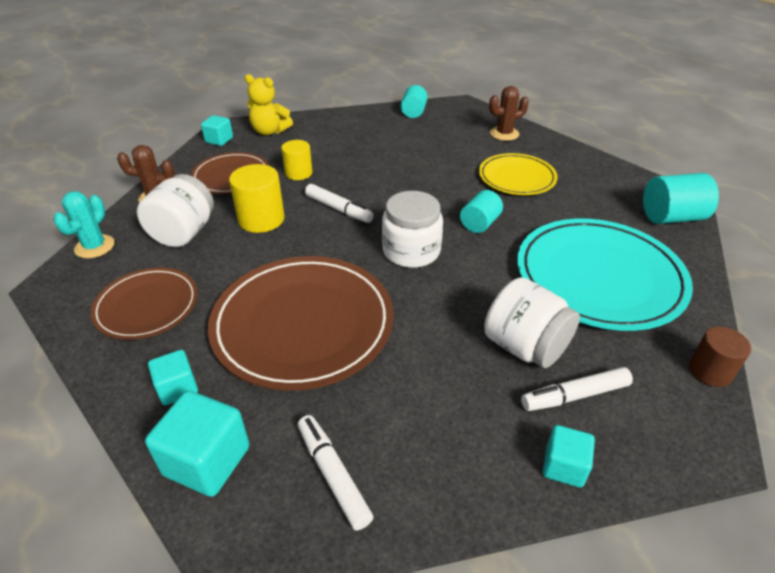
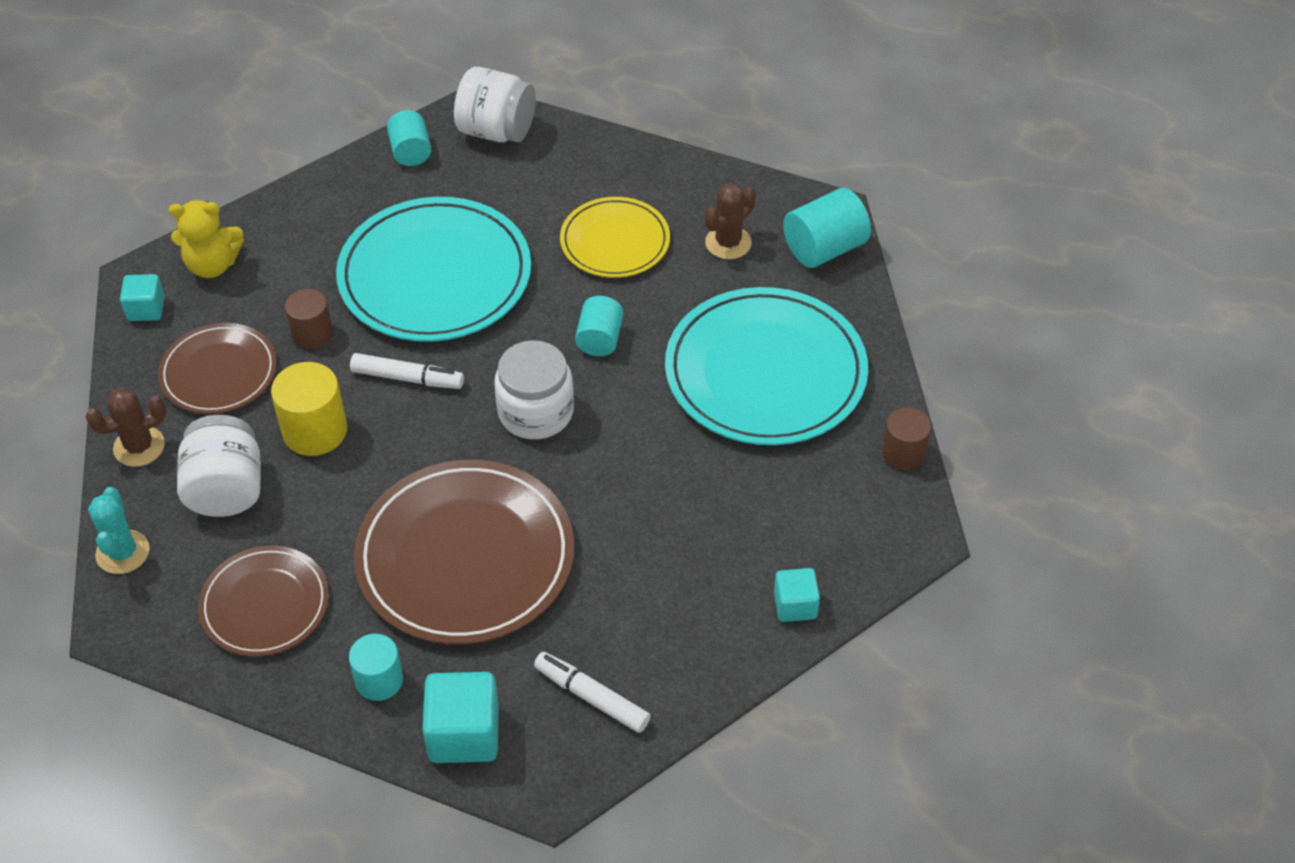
camera: 25 degrees left, 10 degrees up
turquoise cube [148,350,198,406] -> turquoise cylinder [349,634,403,701]
yellow cylinder [281,140,312,180] -> brown cylinder [285,289,333,349]
white jar [484,277,580,368] -> white jar moved to [454,67,536,142]
brown cactus [489,86,529,141] -> brown cactus moved to [704,183,756,259]
white marker [521,367,633,411] -> none
none -> turquoise plate [336,197,531,342]

